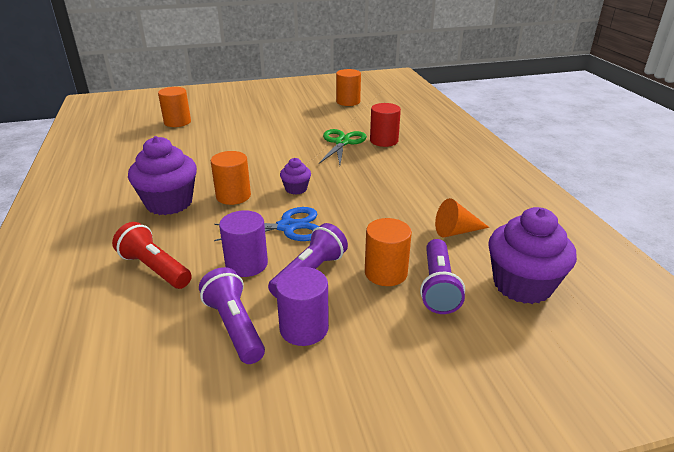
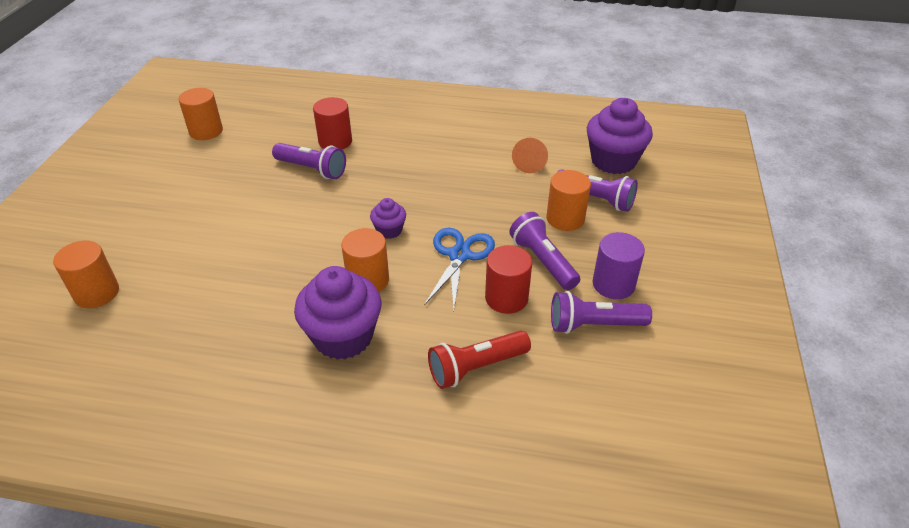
camera: 65 degrees left, 10 degrees up
purple cylinder [219,210,268,277] -> red cylinder [485,245,532,314]
green scissors [319,129,367,165] -> purple flashlight [272,143,346,179]

